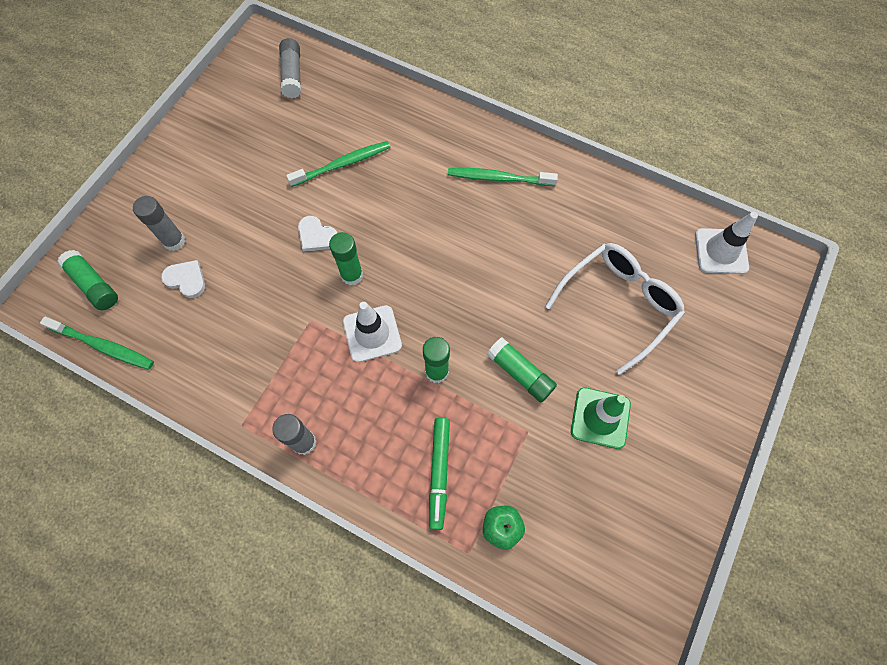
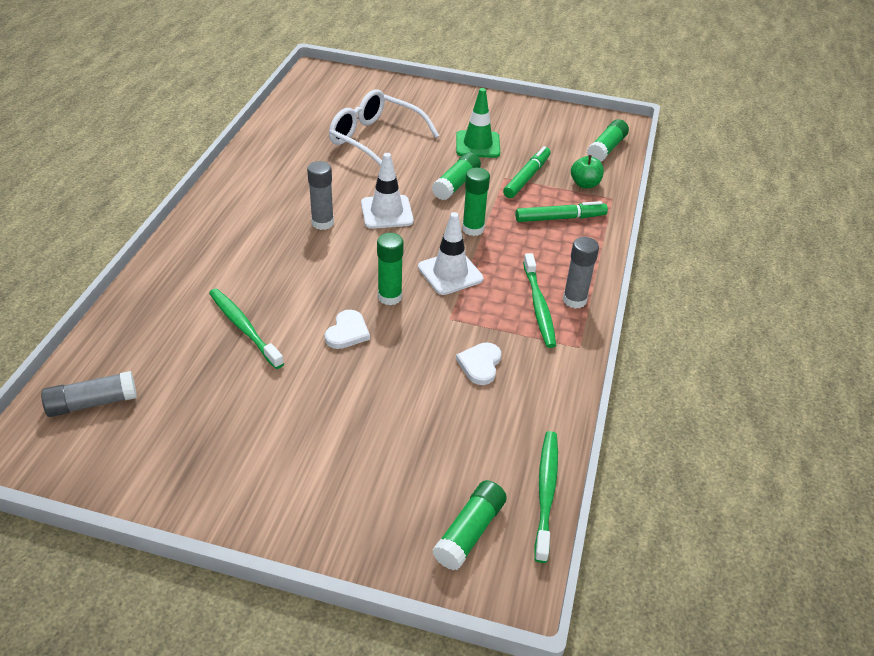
camera: 105 degrees left, 25 degrees down
grey glue stick [133,196,185,251] -> grey glue stick moved to [307,161,334,230]
white heart [161,260,205,298] -> white heart moved to [456,342,501,385]
green toothbrush [448,168,558,186] -> green toothbrush moved to [523,253,556,348]
white traffic cone [695,212,758,274] -> white traffic cone moved to [361,153,414,229]
none -> green marker [503,146,551,198]
none -> green glue stick [587,119,629,162]

